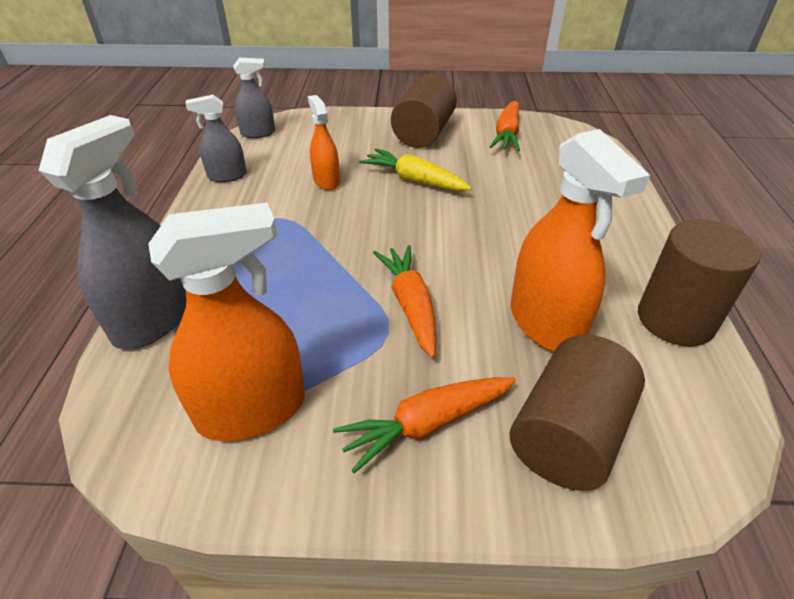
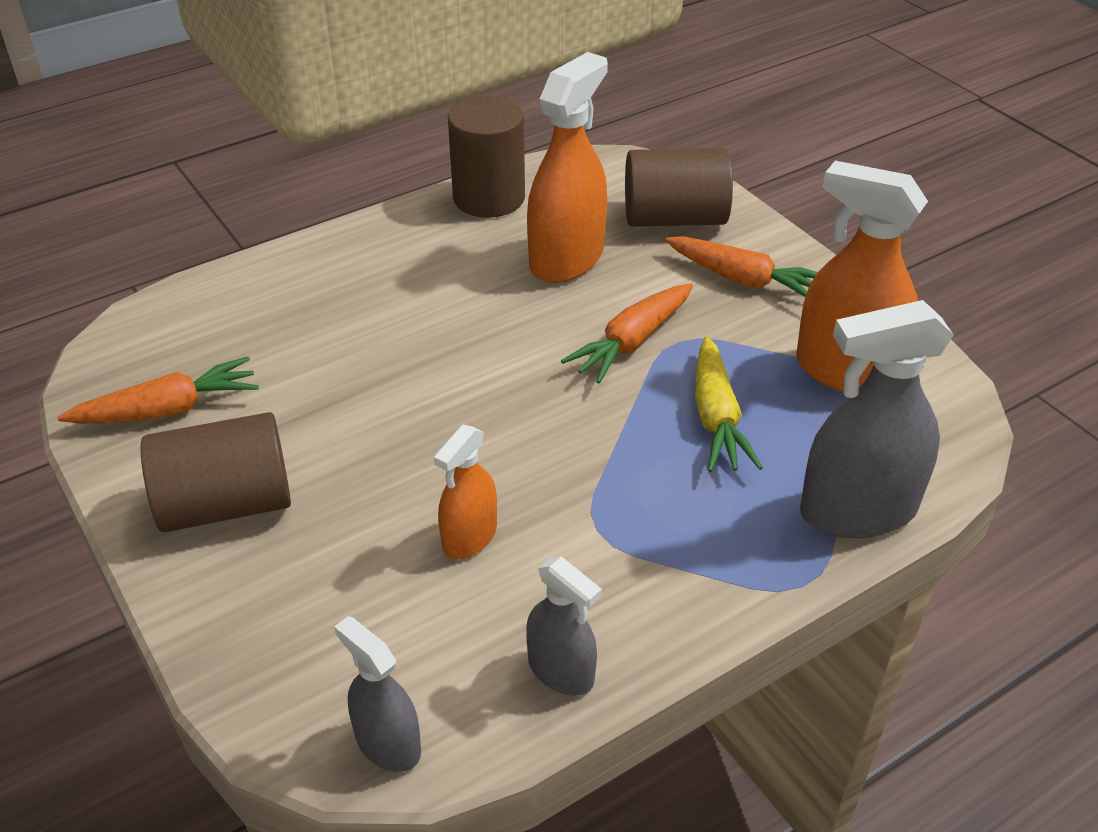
camera: 125 degrees left, 0 degrees up
yellow carrot [359,148,472,191] -> yellow carrot moved to [695,336,763,472]

